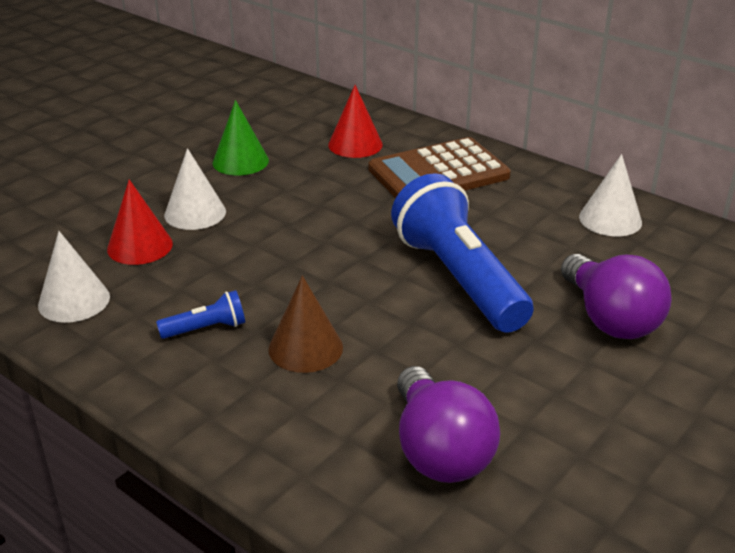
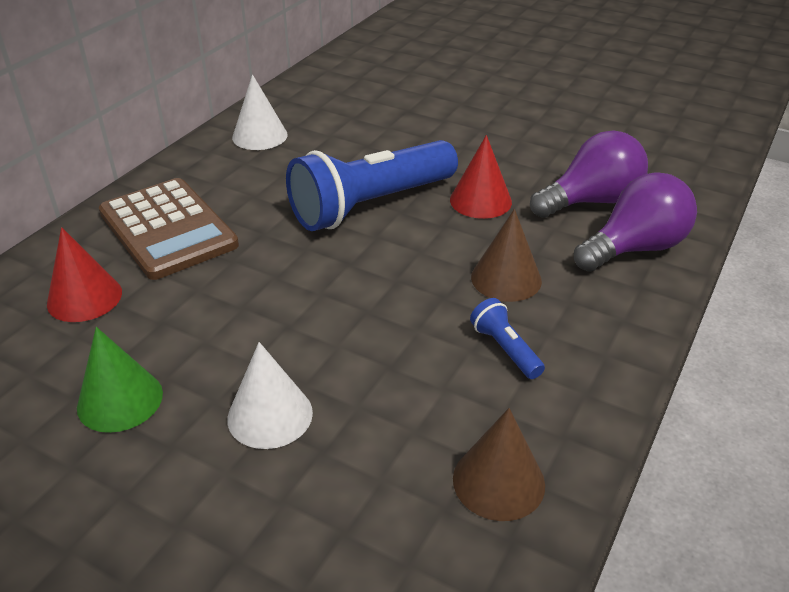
camera: 100 degrees left, 5 degrees up
white cone [38,231,110,323] -> brown cone [453,408,545,521]
red cone [107,179,173,265] -> red cone moved to [450,135,512,219]
purple light bulb [561,254,672,339] -> purple light bulb moved to [574,172,697,272]

